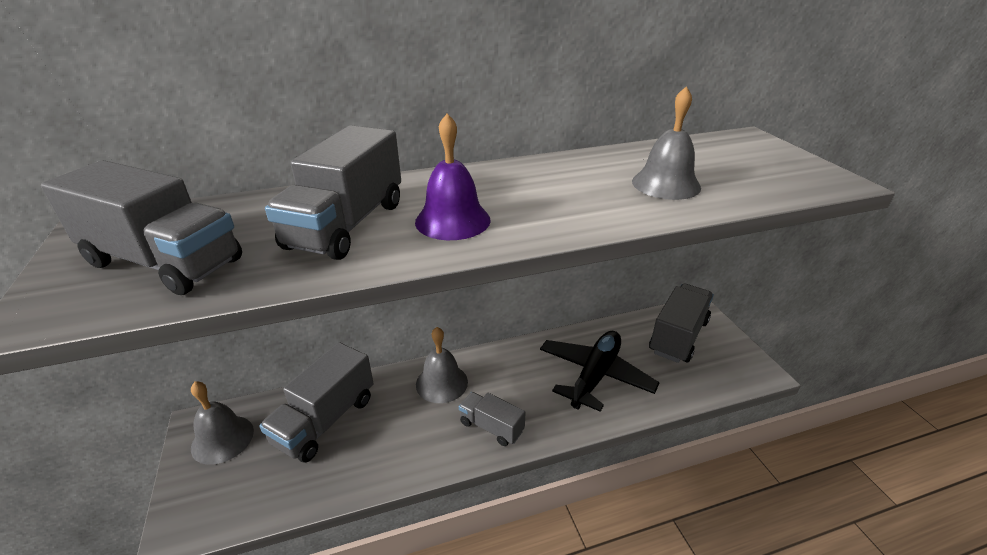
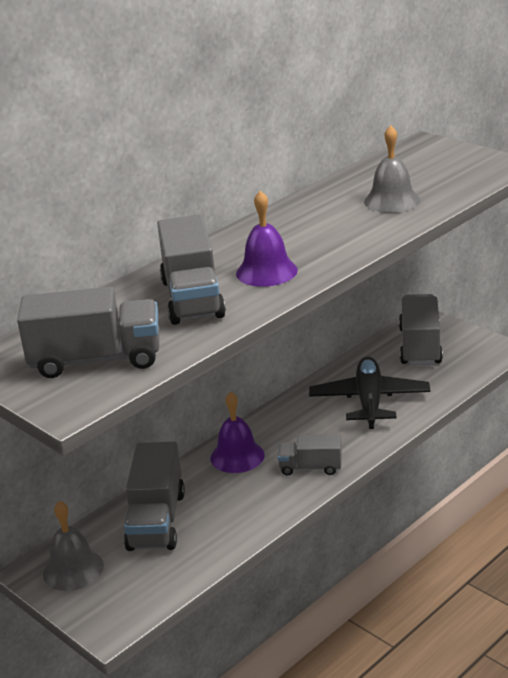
camera: 25 degrees left, 5 degrees down
grey bell [416,327,468,403] -> purple bell [210,392,265,473]

